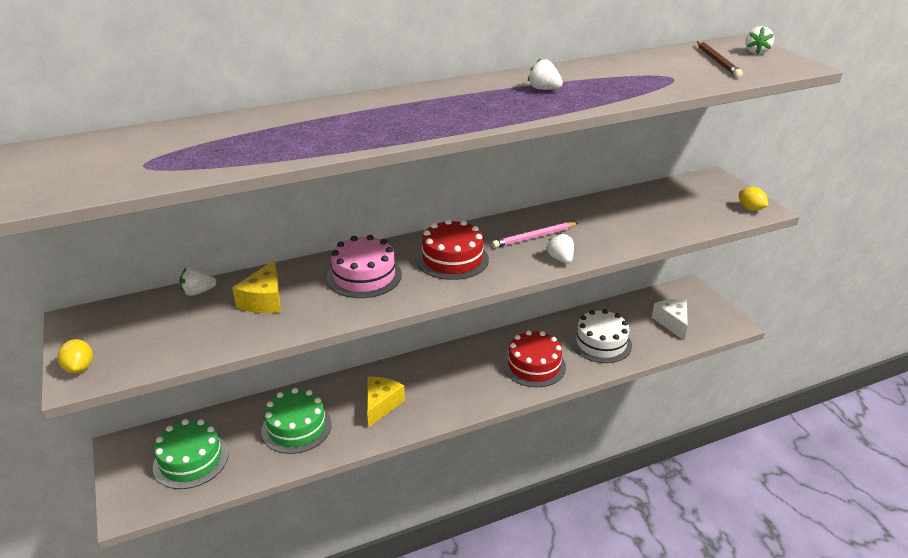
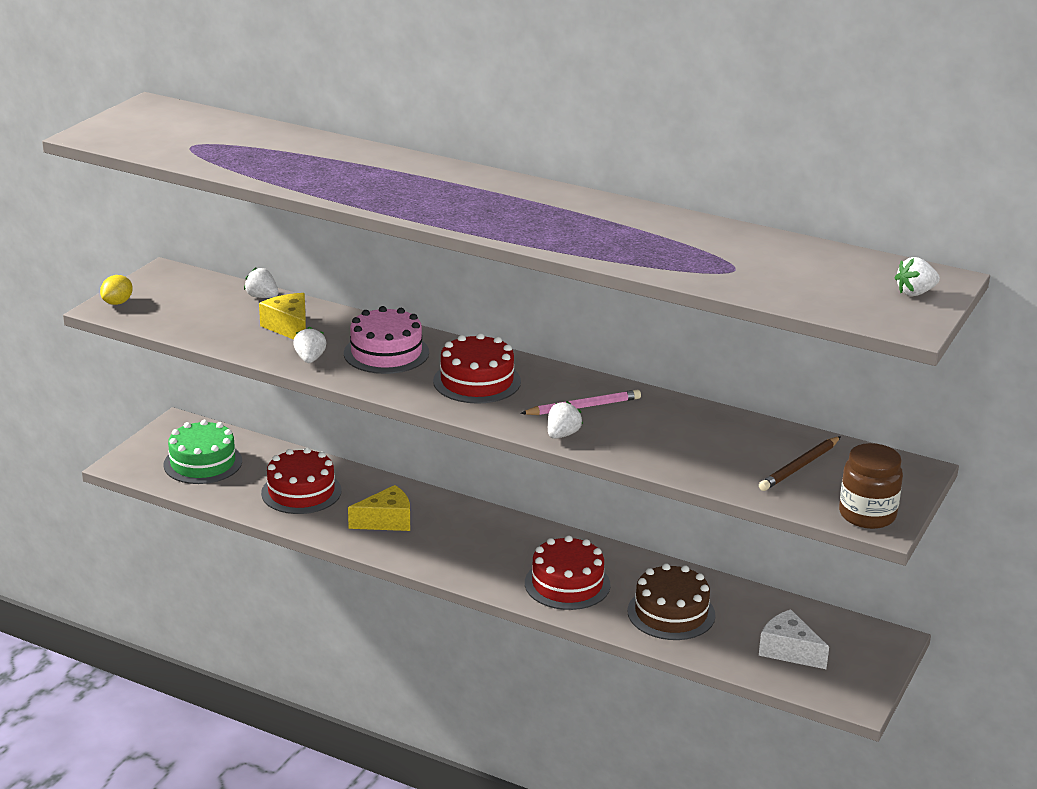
camera: 50 degrees right, 5 degrees down
yellow cheese [232,260,281,313] -> yellow cheese turned 90 degrees clockwise [259,293,306,340]
green cake [261,388,332,454] -> red cake [261,448,342,514]
pink pencil [492,222,578,248] -> pink pencil turned 135 degrees clockwise [520,389,641,415]
white strawberry [528,58,563,90] -> white strawberry moved to [293,327,326,363]
white cake [571,309,632,363] -> brown cake [627,563,716,640]
white cheese [652,299,688,340] -> white cheese turned 90 degrees counterclockwise [759,609,829,669]
brown pencil [697,41,743,78] -> brown pencil moved to [759,436,841,491]
yellow lemon [739,187,768,211] -> brown jar [839,443,903,529]

